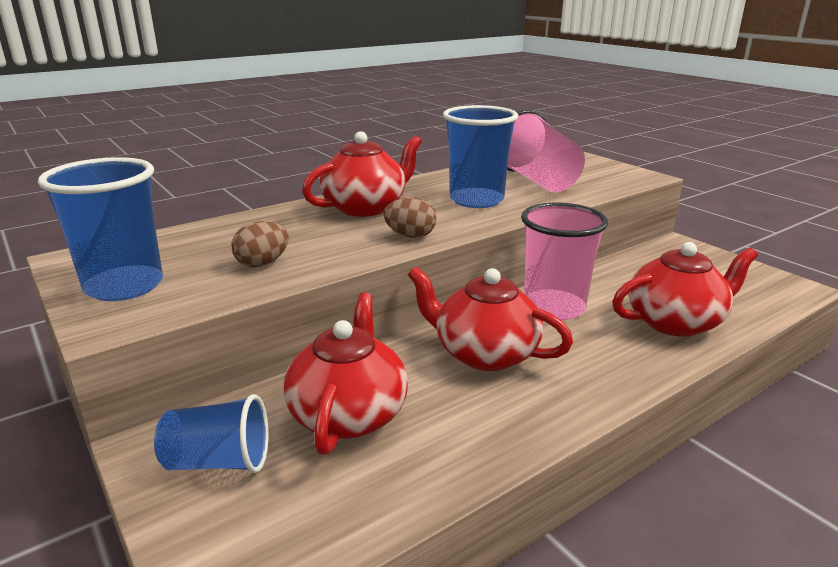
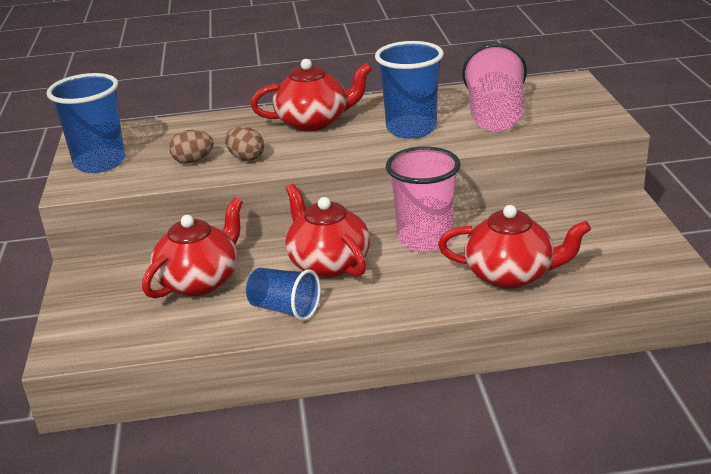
camera: 30 degrees right, 5 degrees up
blue cup [154,394,269,473] -> blue cup moved to [246,268,321,321]
brown egg [384,197,436,238] -> brown egg moved to [225,126,264,161]

